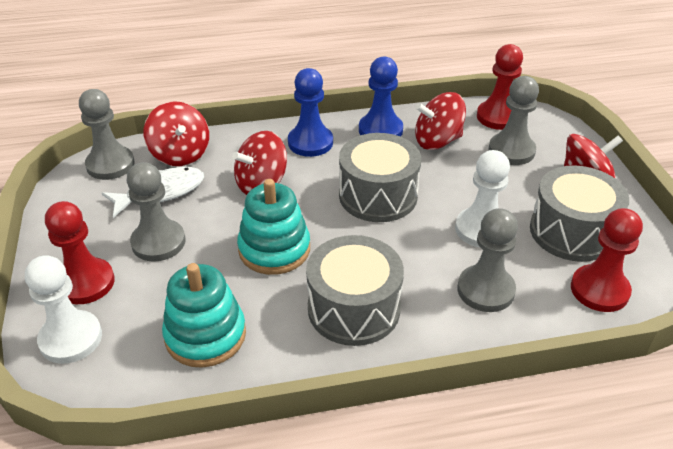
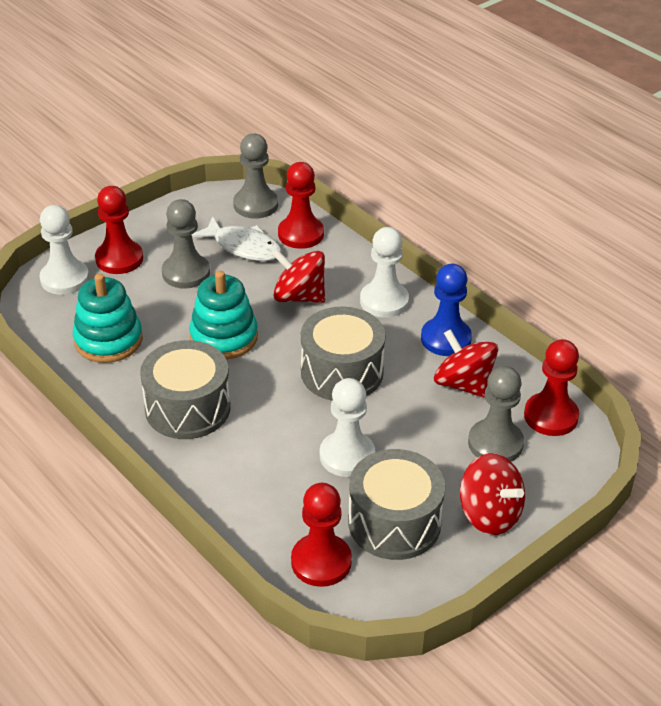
camera: 60 degrees right, 0 degrees up
red spinning top [144,101,209,166] -> red pawn [278,162,324,249]
blue pawn [288,68,333,157] -> white pawn [360,227,409,318]
grey pawn [457,208,518,312] -> none

